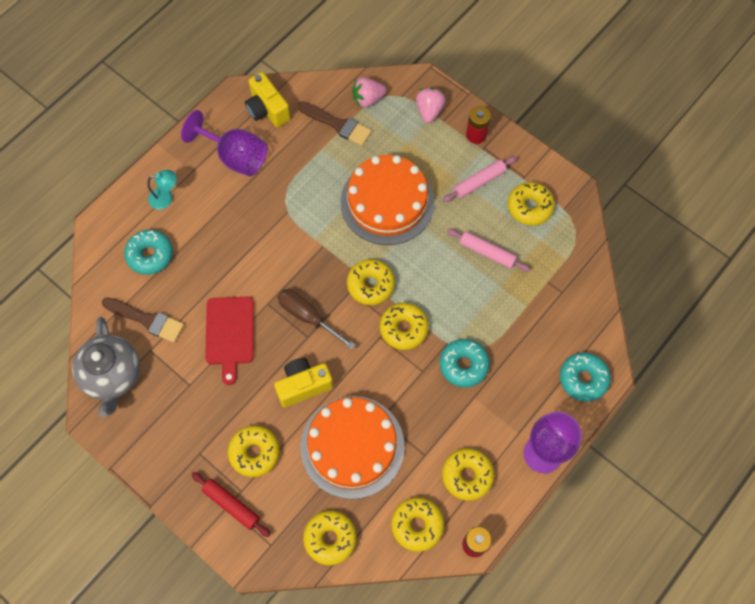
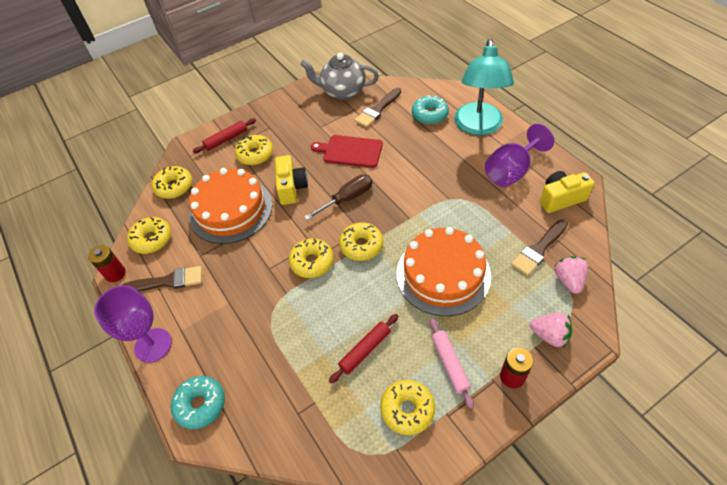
camera: 110 degrees right, 15 degrees down
turquoise lamp [147,170,177,209] -> turquoise lamp [454,39,514,135], size x2.46
turquoise donut [440,339,490,387] -> none
yellow donut [442,448,494,501] -> brown brush [123,266,202,292]
pink rolling pin [447,229,530,272] -> red rolling pin [329,314,398,383]

